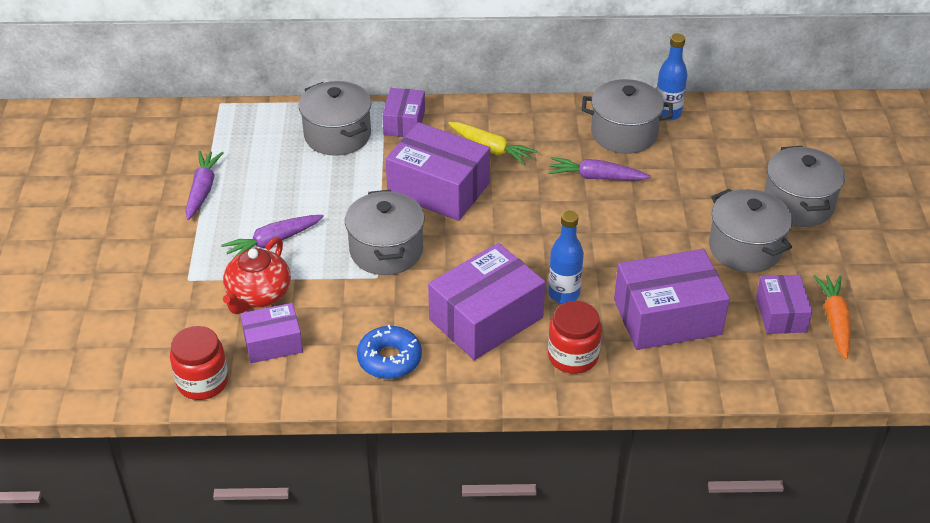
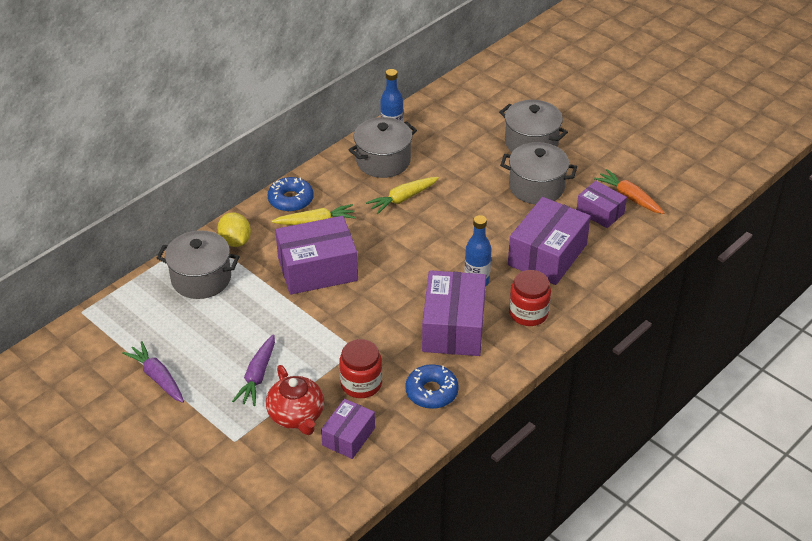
camera: 45 degrees left, 0 degrees up
red jar [170,326,228,400] -> red jar moved to [339,339,382,398]
grey pot [345,190,425,275] -> none
purple box [382,88,425,137] -> yellow lemon [218,212,251,247]
purple carrot [548,157,651,181] -> yellow carrot [366,177,439,214]
none -> blue donut [268,177,313,212]

